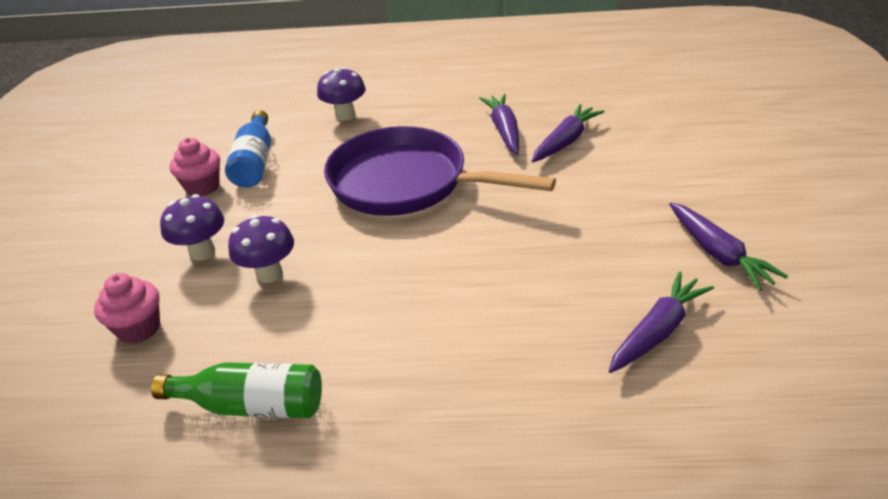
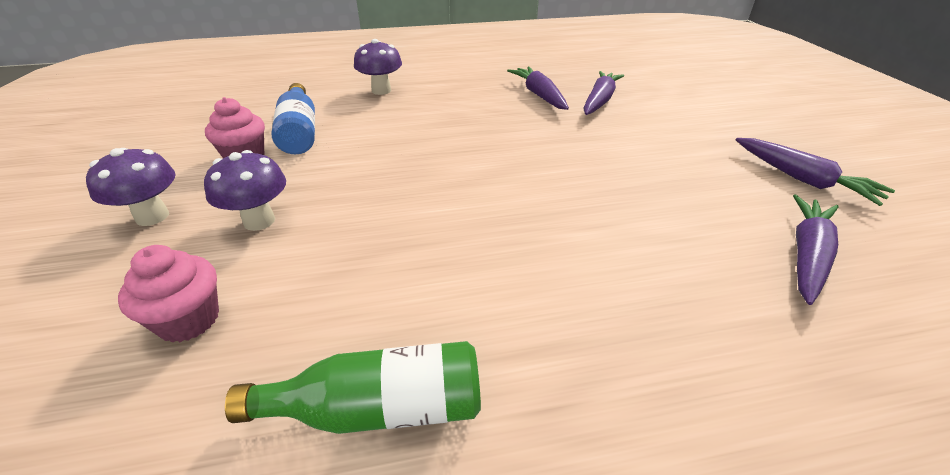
camera: 15 degrees left, 0 degrees up
purple mushroom [228,215,294,283] -> purple mushroom moved to [86,148,176,226]
purple pan [324,126,556,216] -> none

